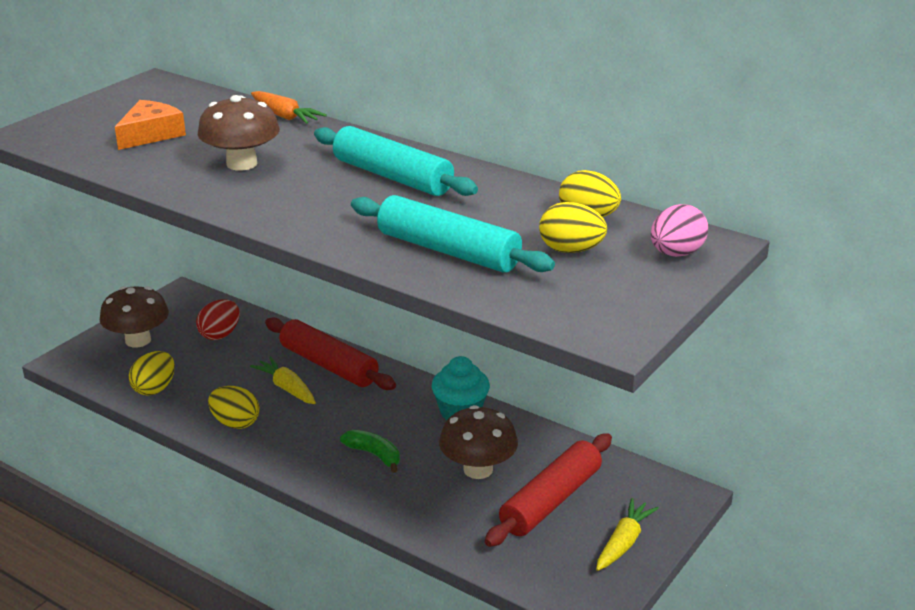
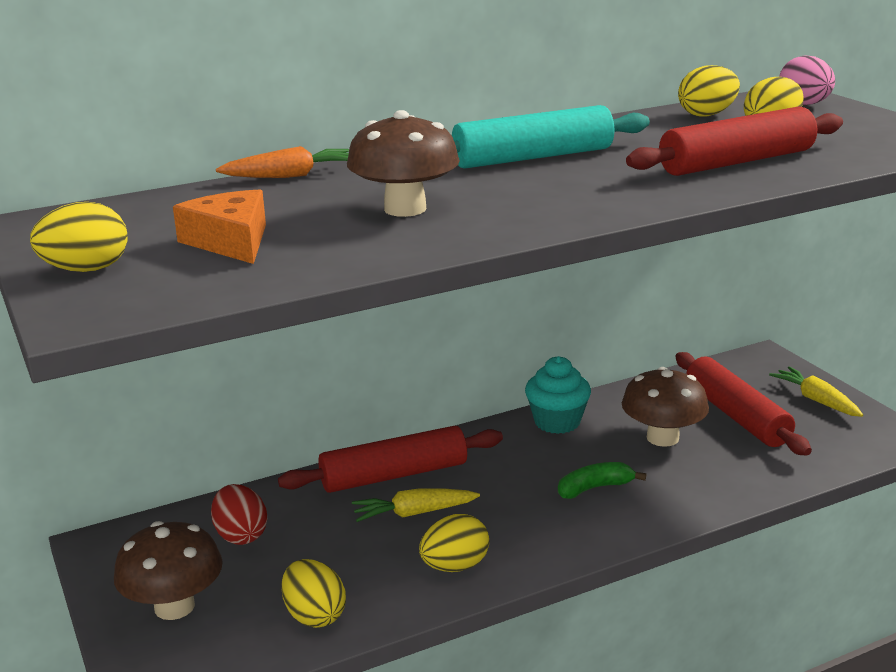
camera: 60 degrees left, 5 degrees down
turquoise rolling pin [351,195,555,273] -> red rolling pin [626,106,843,176]
none -> yellow egg [30,202,128,272]

